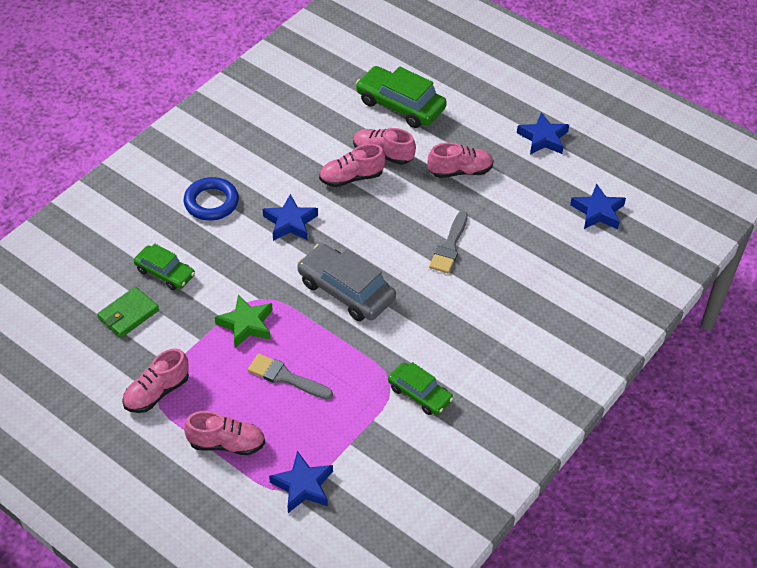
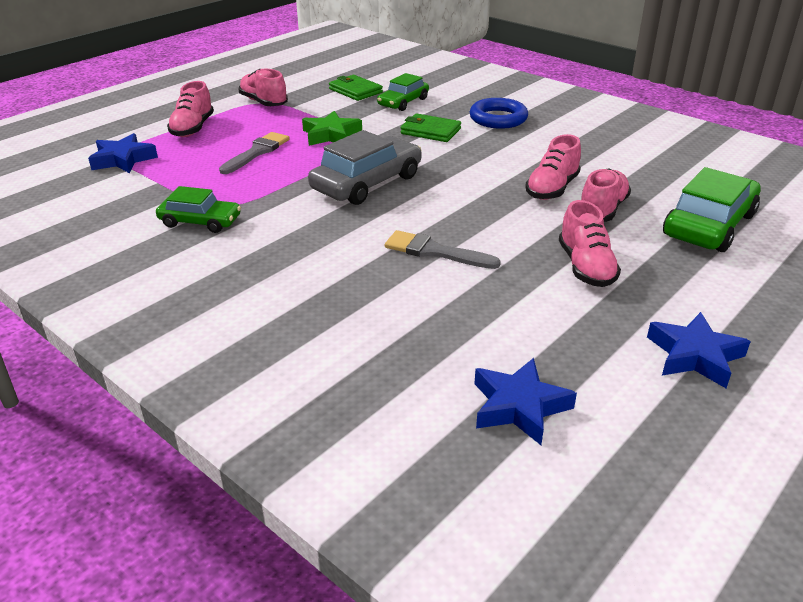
camera: 95 degrees right, 15 degrees down
blue star [263,194,318,241] -> none
pink shoe [319,144,386,187] -> pink shoe turned 135 degrees counterclockwise [525,134,581,200]
green car [388,362,453,415] -> green car turned 120 degrees counterclockwise [156,186,241,233]
none -> green wallet [400,113,461,142]

